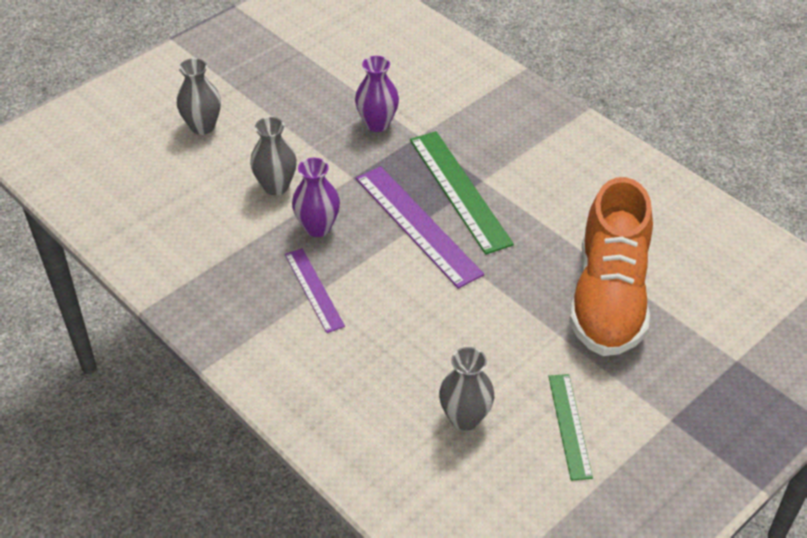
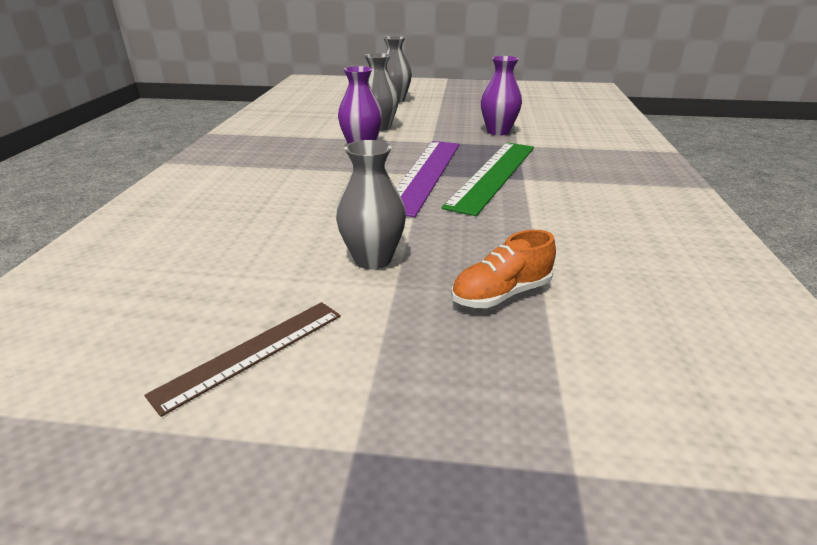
camera: 50 degrees right, 15 degrees down
purple ruler [285,248,345,333] -> none
grey vase [439,347,494,431] -> grey vase moved to [336,140,406,270]
green ruler [548,374,593,481] -> brown ruler [145,302,341,417]
orange shoe [569,177,653,356] -> orange shoe [451,230,556,308], size x0.43

